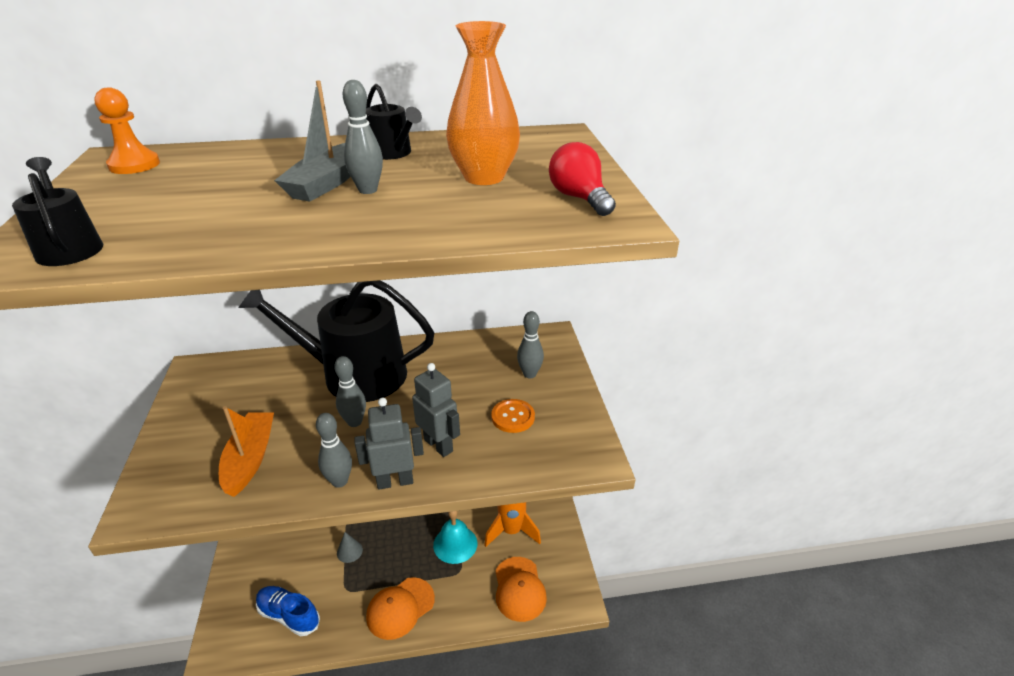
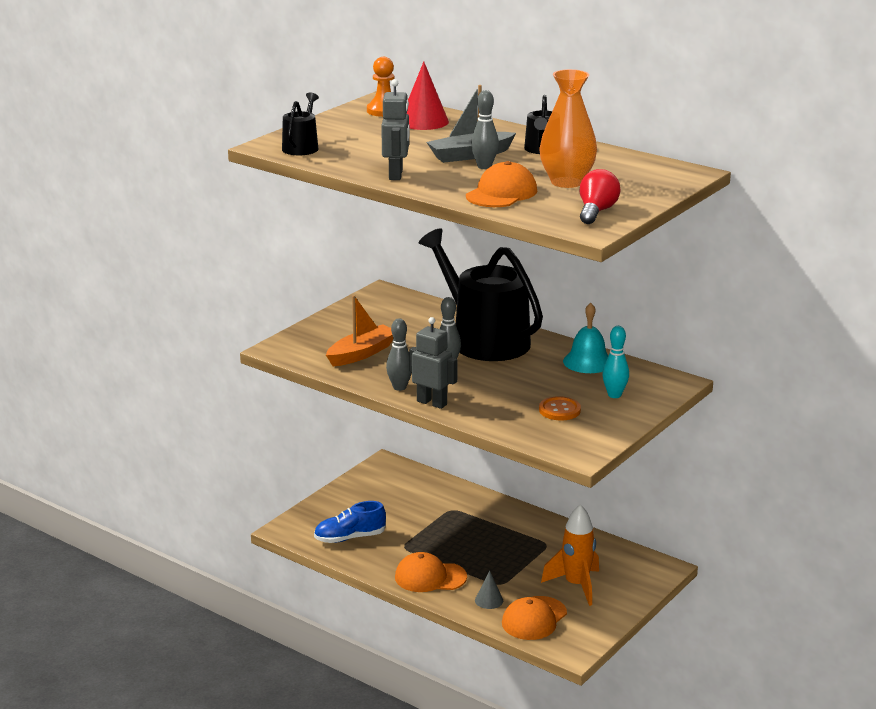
camera: 45 degrees right, 10 degrees down
blue shoe [256,586,320,636] -> blue shoe turned 90 degrees counterclockwise [314,501,386,543]
grey cone [337,532,363,563] -> grey cone moved to [475,571,503,609]
grey robot [412,363,460,457] -> grey robot moved to [381,79,410,180]
turquoise bell [433,511,477,564] -> turquoise bell moved to [563,303,609,373]
grey bowling pin [517,311,544,379] -> turquoise bowling pin [602,326,629,398]
none -> red cone [407,61,449,130]
none -> orange cap [466,161,537,207]

